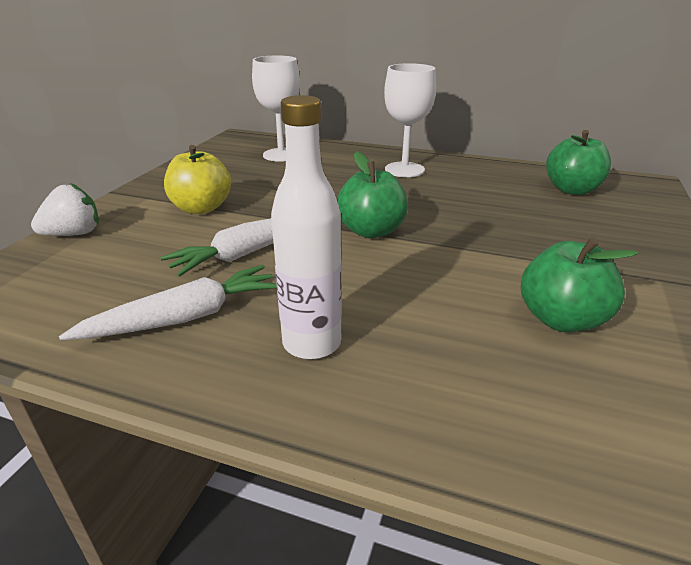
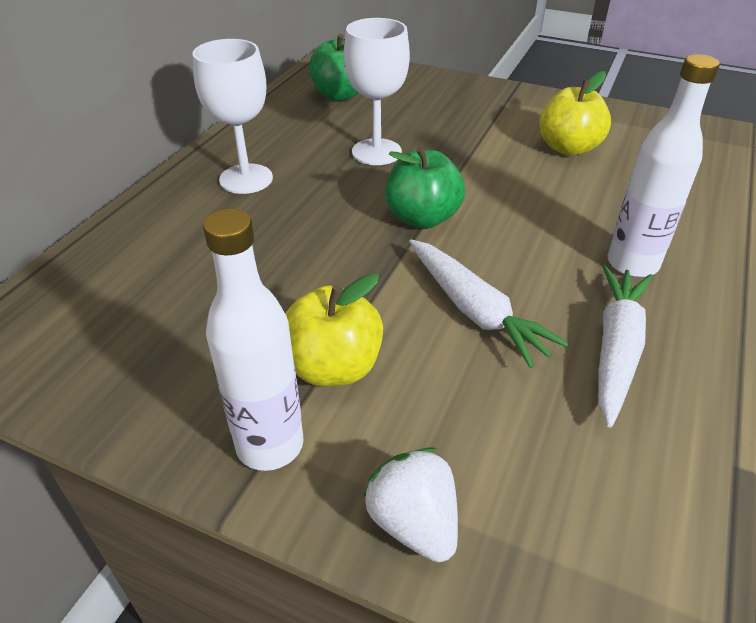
camera: 85 degrees left, 10 degrees up
white carrot [59,265,277,340] -> white carrot turned 45 degrees clockwise [599,265,652,427]
white goblet [252,55,300,162] -> white goblet moved to [344,18,410,165]
green apple [521,237,638,332] -> yellow apple [539,71,611,156]
none -> white bottle [203,209,304,471]

